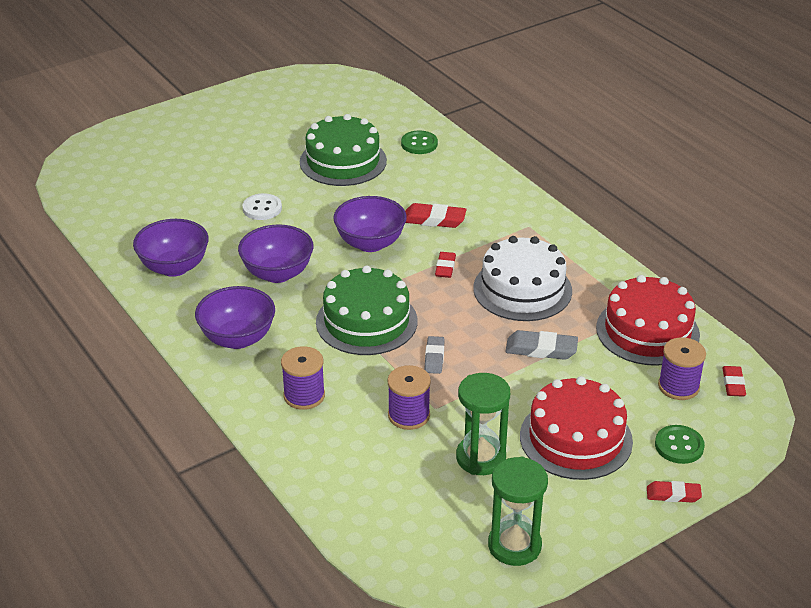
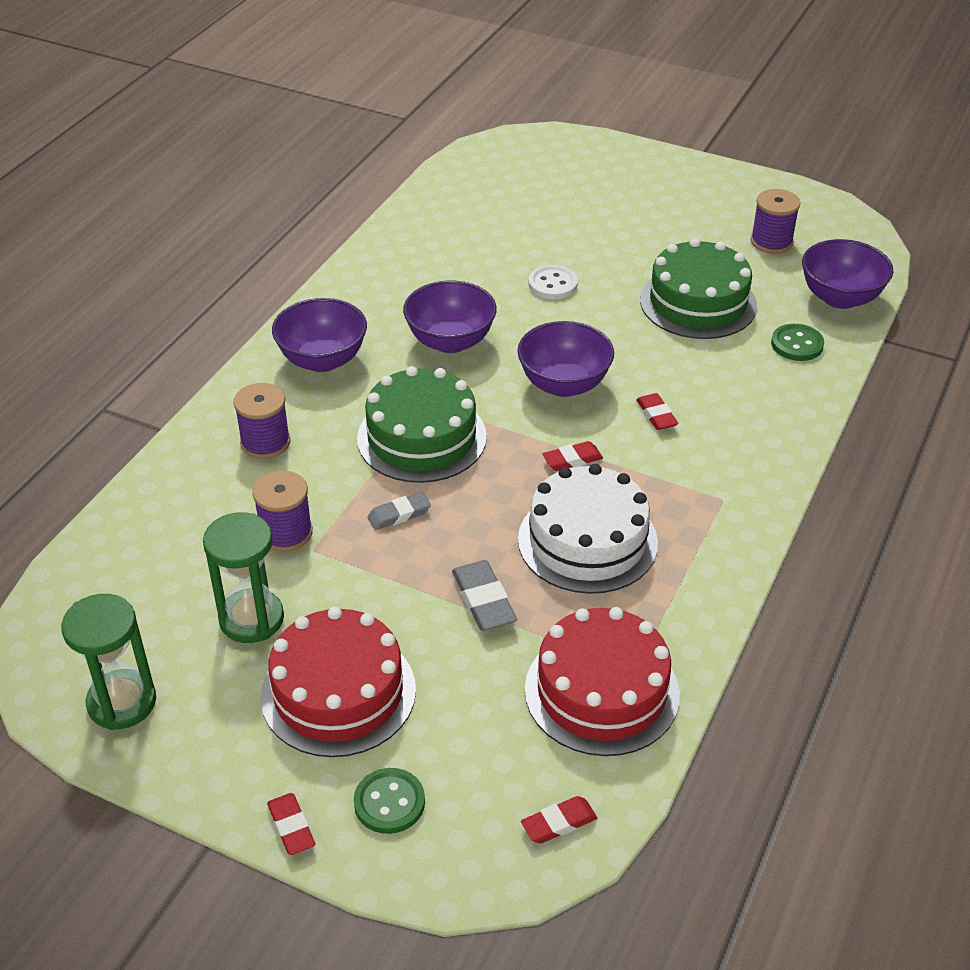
camera: 60 degrees right, 5 degrees up
purple bowl [133,219,209,277] -> purple bowl moved to [802,239,893,309]
red eraser [405,203,467,228] -> red eraser [636,393,678,430], size x0.67
purple spool [658,337,706,400] -> purple spool moved to [751,189,800,254]

